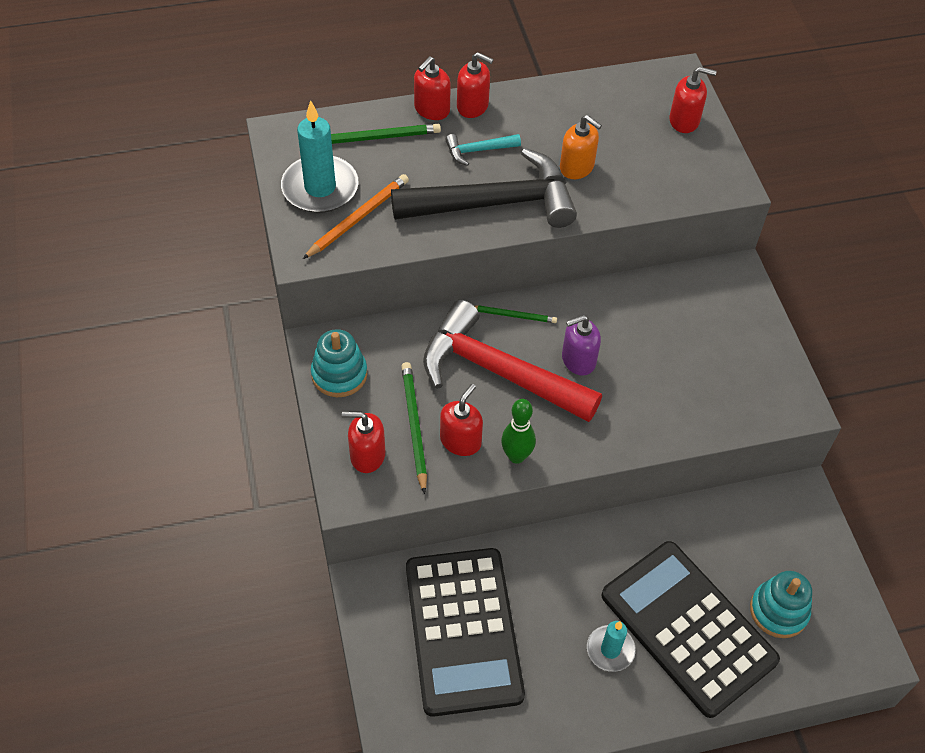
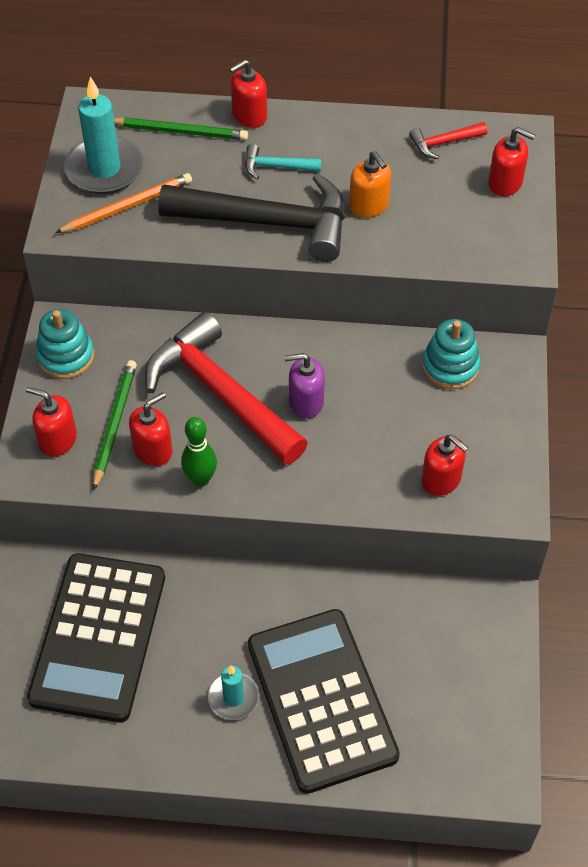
camera: 20 degrees right, 0 degrees up
red soap dispenser [457,52,494,118] -> red soap dispenser moved to [422,435,468,496]
green pencil [475,305,557,323] -> none
turquoise stacking toy [750,571,812,638] -> turquoise stacking toy moved to [422,319,480,389]
none -> red hammer [409,122,487,159]

